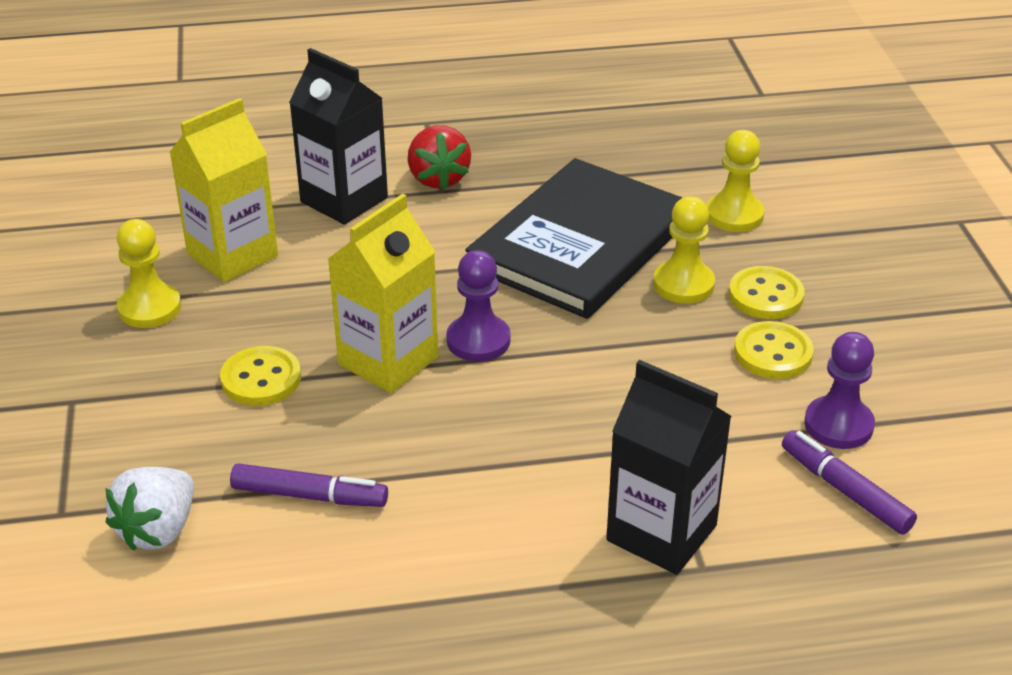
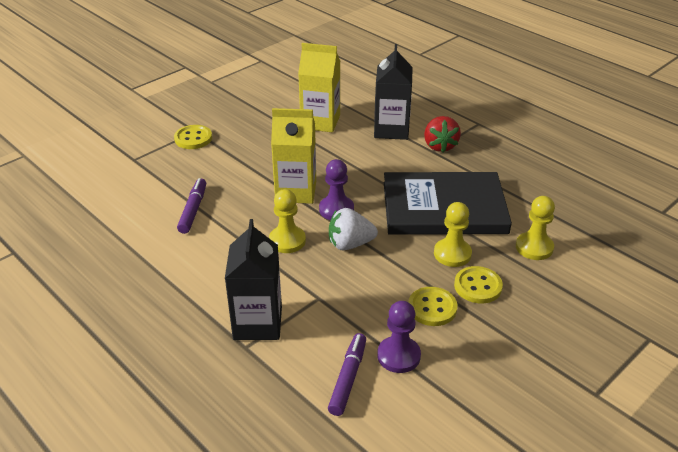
camera: 55 degrees right, 0 degrees up
white strawberry [106,467,194,551] -> white strawberry moved to [329,208,378,250]
yellow pawn [117,219,181,328] -> yellow pawn moved to [269,189,306,253]
yellow button [220,346,301,406] -> yellow button moved to [174,125,212,149]
purple marker [230,463,388,507] -> purple marker turned 150 degrees counterclockwise [177,178,206,234]
red strawberry [408,125,471,190] -> red strawberry turned 45 degrees counterclockwise [424,116,461,153]

